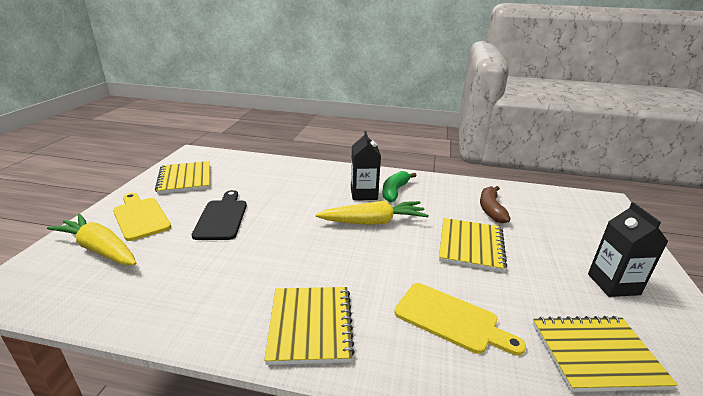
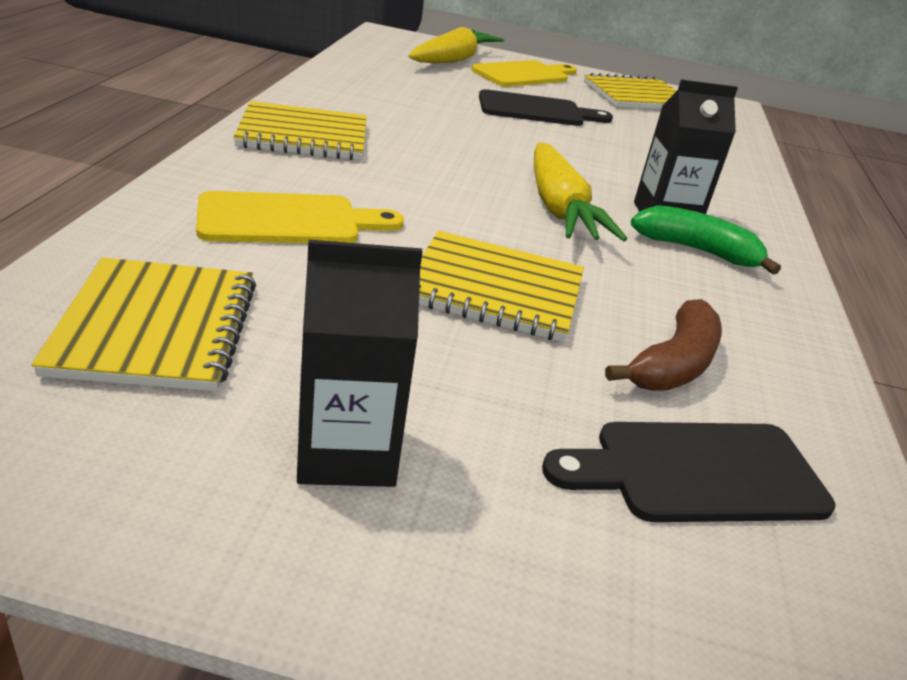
camera: 85 degrees right, 5 degrees up
yellow cutting board [395,283,526,356] -> yellow cutting board turned 135 degrees counterclockwise [196,191,404,243]
brown banana [480,186,511,223] -> brown banana turned 120 degrees clockwise [605,299,722,391]
none -> black cutting board [542,422,835,522]

